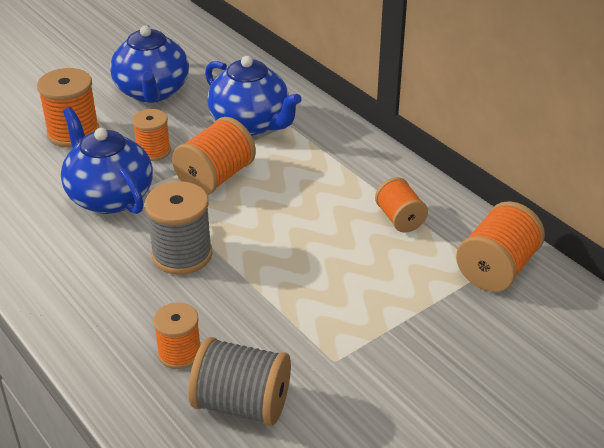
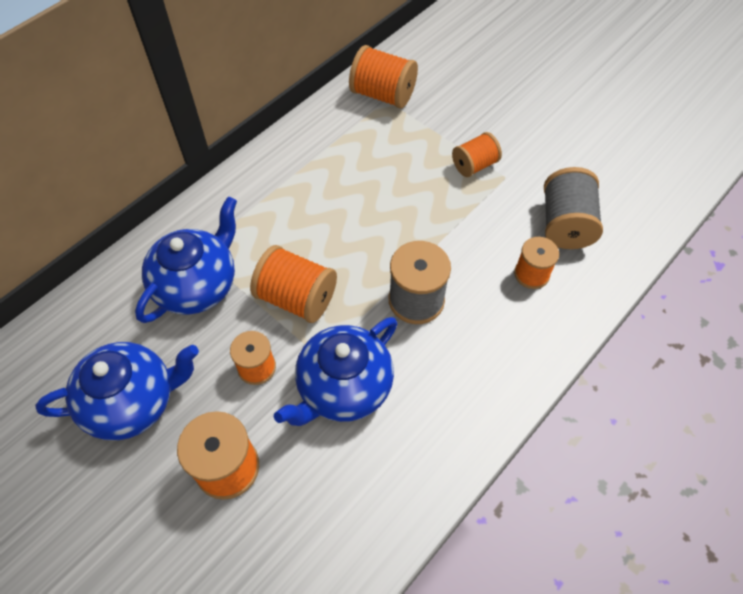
camera: 100 degrees left, 20 degrees up
orange spool [375,177,428,233] -> orange spool moved to [452,132,502,177]

